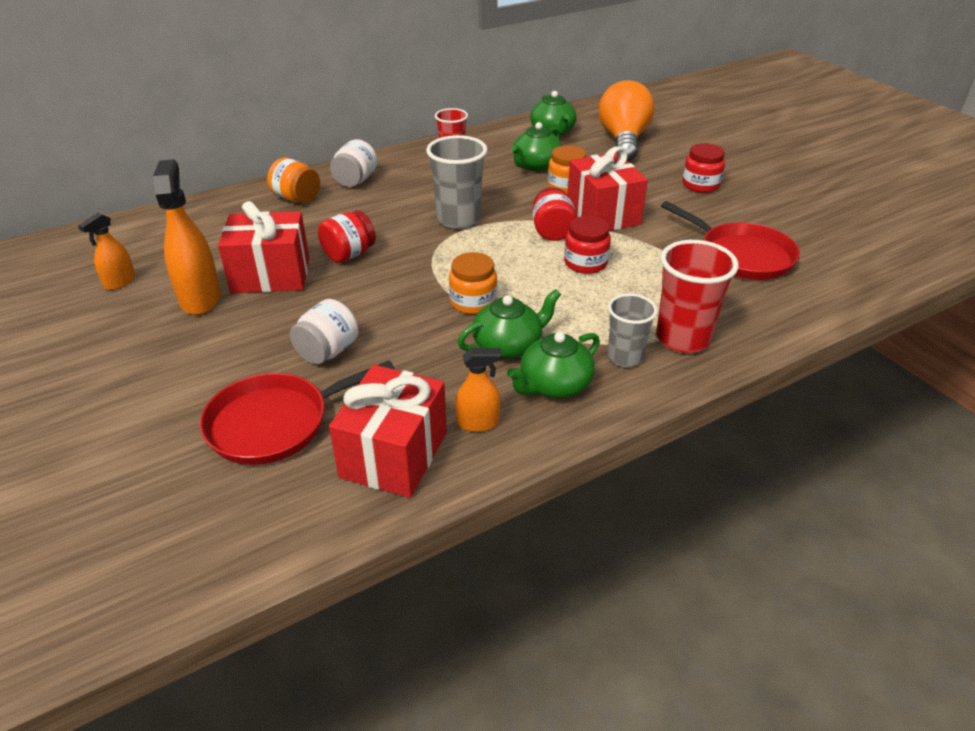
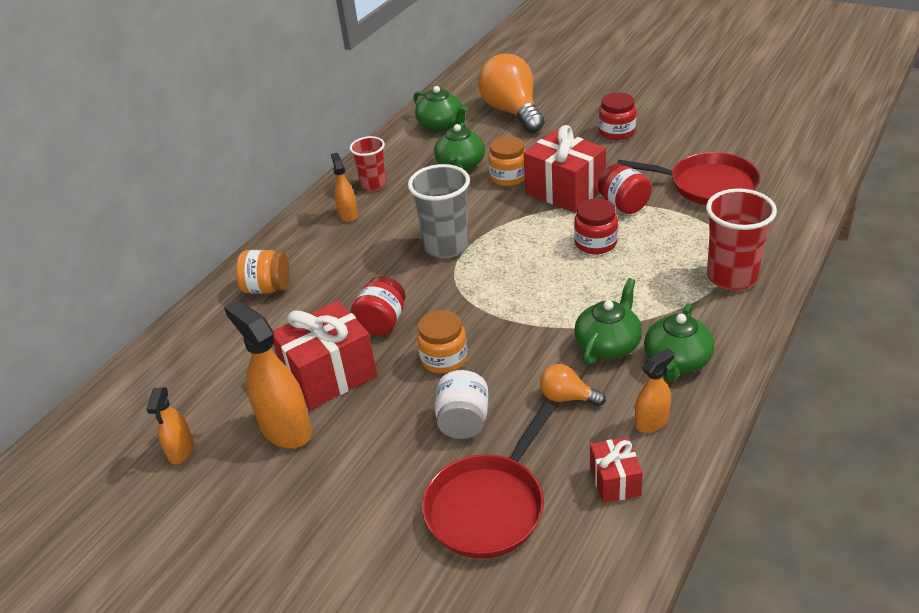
camera: 25 degrees left, 0 degrees up
red gift [329,365,447,498] -> red gift [590,437,643,503], size x0.53
white jar [330,139,378,187] -> none
orange jar [449,252,497,314] -> orange jar moved to [417,310,468,374]
red jar [532,187,577,241] -> red jar moved to [598,164,652,214]
grey cup [607,294,658,367] -> none
none -> orange spray bottle [331,153,358,222]
none -> orange light bulb [540,364,606,406]

